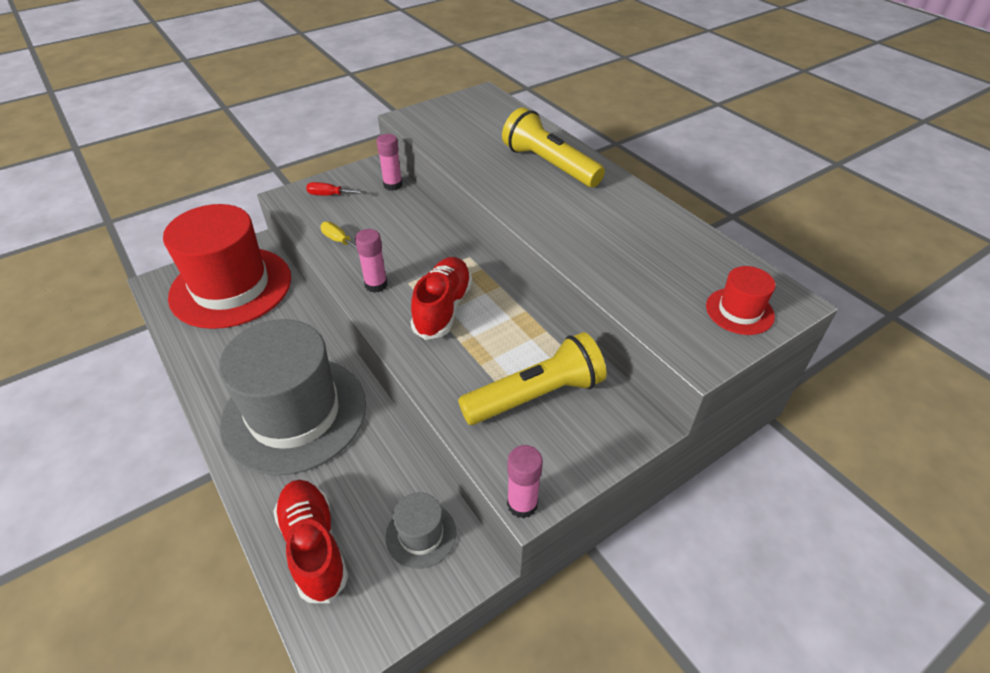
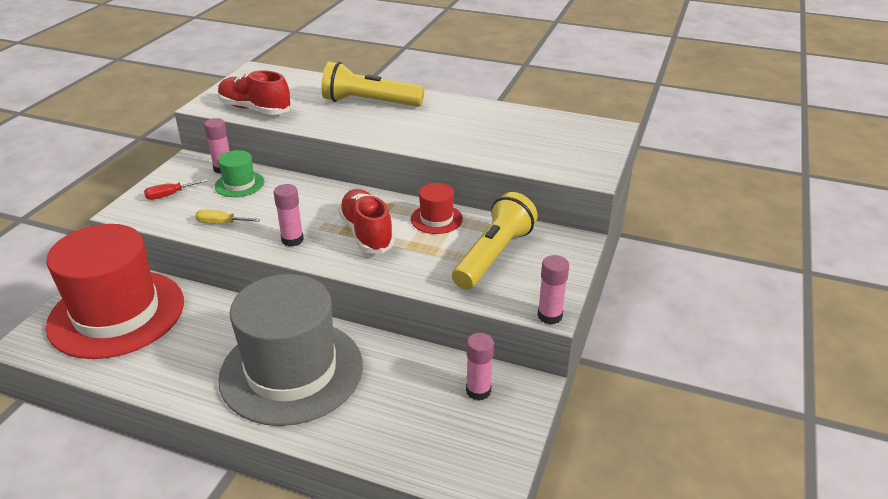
camera: 35 degrees left, 10 degrees down
red shoe [273,480,348,603] -> red shoe moved to [218,70,292,115]
grey hat [386,492,456,569] -> pink glue stick [466,333,494,401]
red hat [706,266,776,335] -> red hat moved to [411,183,463,234]
none -> green hat [215,150,264,197]

